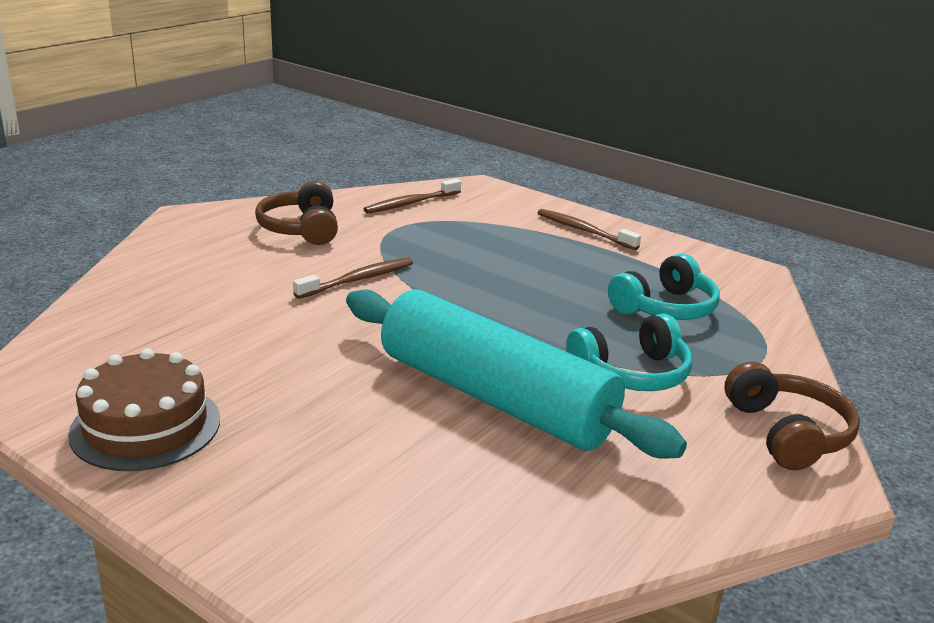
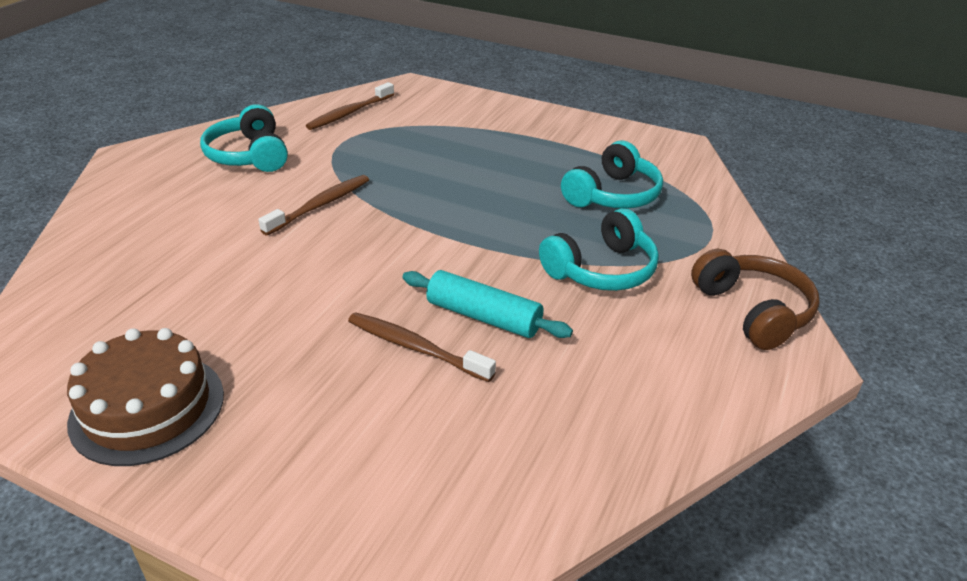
camera: 10 degrees left, 10 degrees up
brown headphones [255,181,338,245] -> turquoise headphones [200,104,288,172]
turquoise rolling pin [346,289,687,459] -> turquoise rolling pin [403,270,573,338], size x0.48
brown toothbrush [538,209,641,250] -> brown toothbrush moved to [348,312,496,382]

